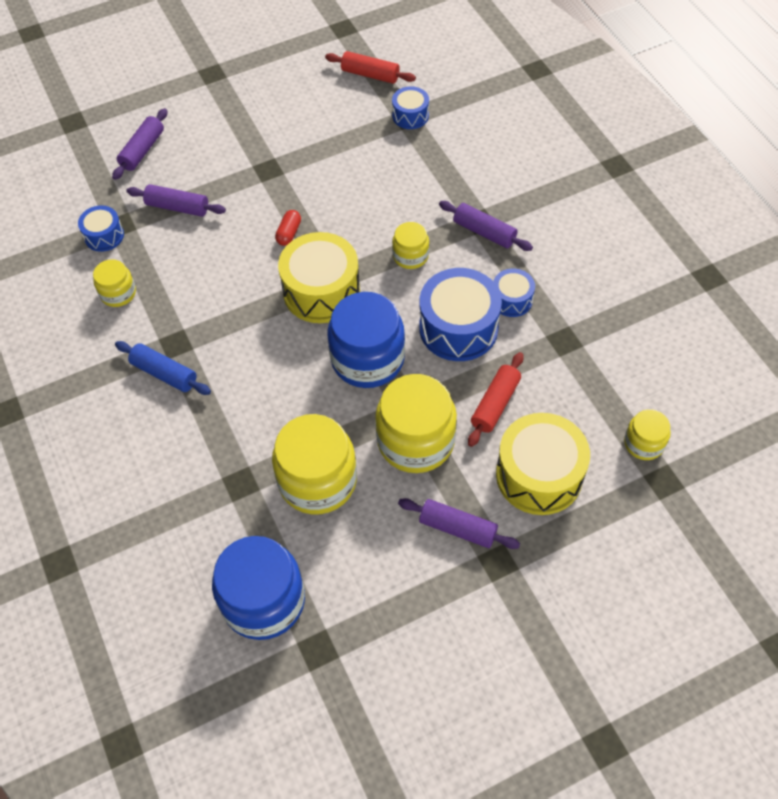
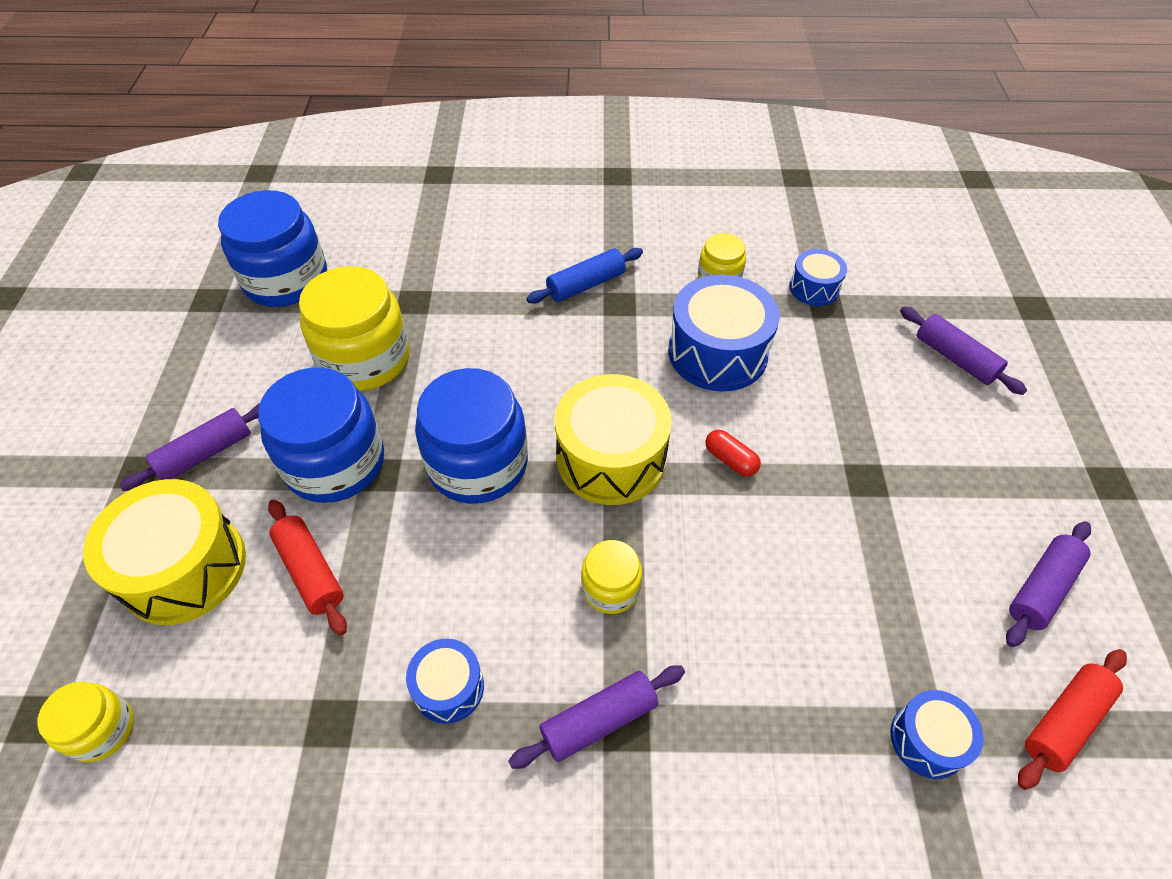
camera: 115 degrees right, 5 degrees down
purple rolling pin [126,184,226,217] -> purple rolling pin moved to [1006,521,1091,647]
yellow jar [375,374,457,473] -> blue jar [258,368,384,503]
blue drum [419,268,502,361] -> blue drum moved to [668,274,780,392]

